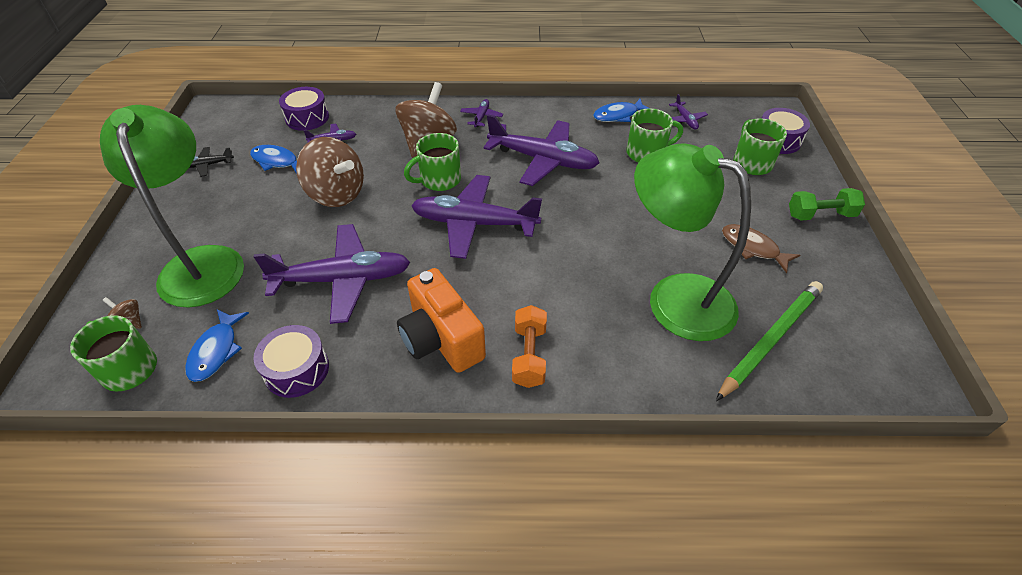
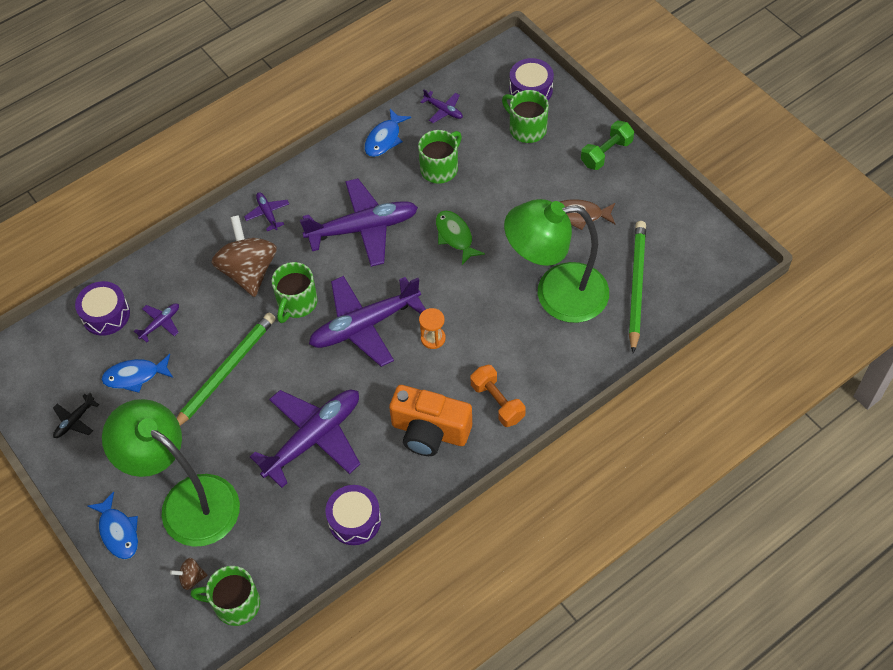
camera: 35 degrees left, 10 degrees up
blue fish [185,309,249,382] -> blue fish moved to [87,491,138,559]
brown spinning top [296,137,364,207] -> green pencil [176,313,276,426]
none -> orange hourglass [419,308,446,349]
none -> green fish [436,211,485,265]

